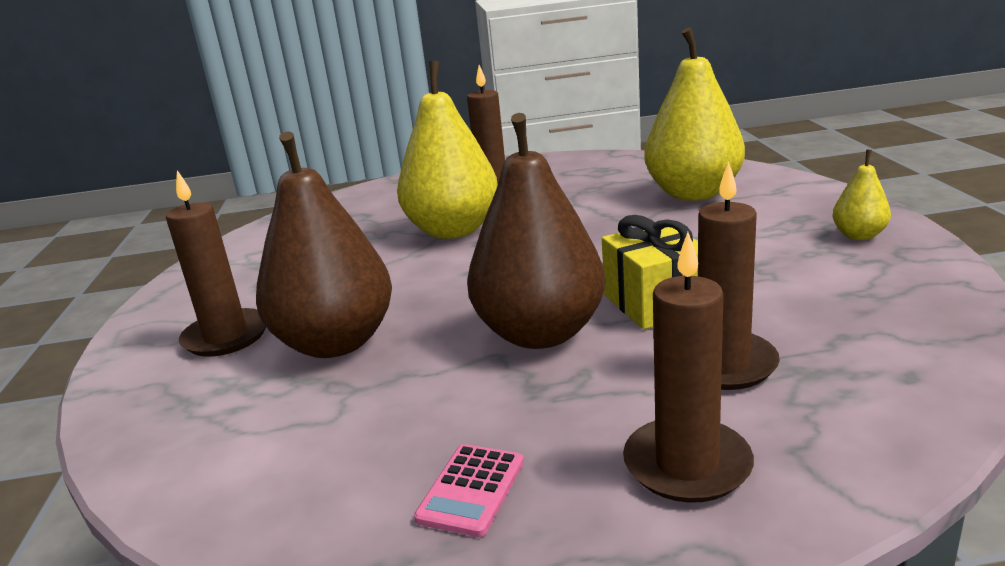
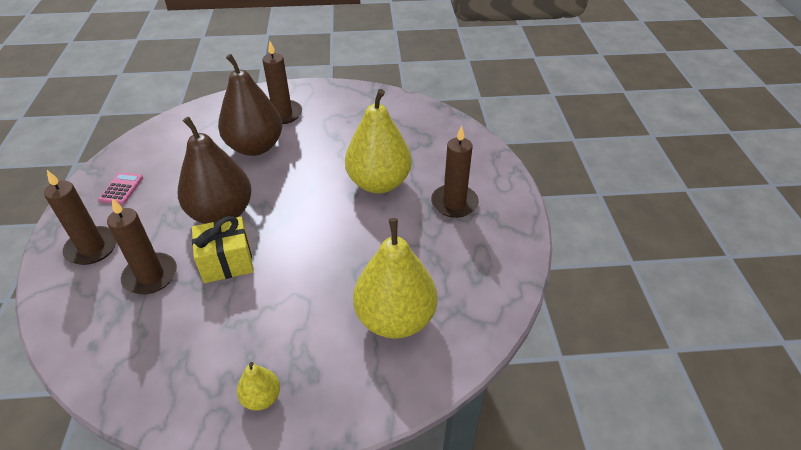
camera: 90 degrees right, 20 degrees up
pink calculator [414,444,524,537] -> pink calculator turned 75 degrees clockwise [98,172,143,205]

